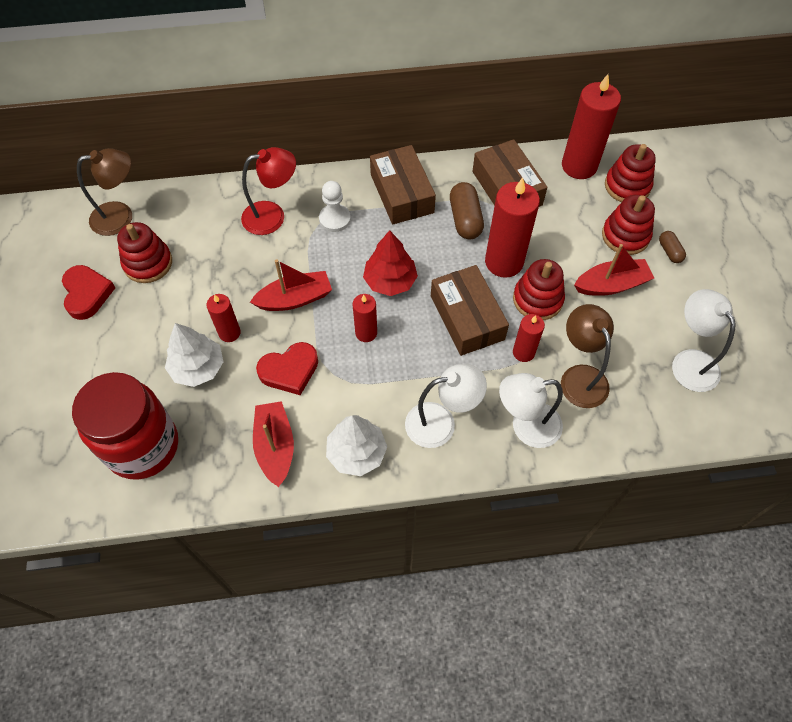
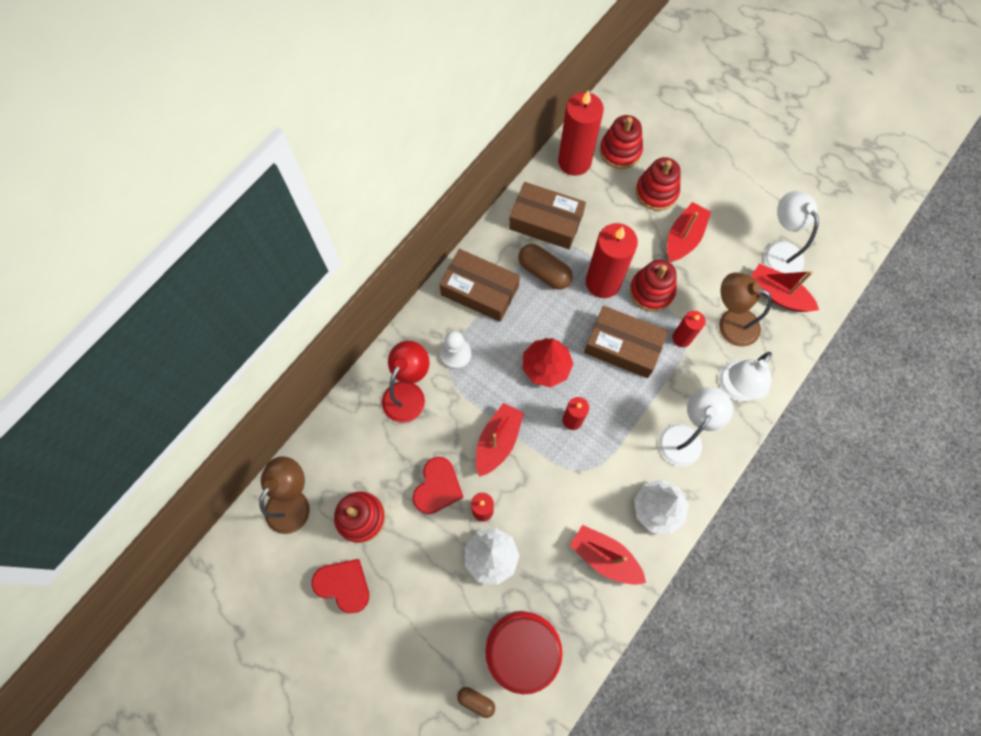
camera: 45 degrees left, 10 degrees up
red heart [256,342,318,395] -> red heart moved to [413,457,464,514]
brown capsule [659,231,686,263] -> brown capsule moved to [457,687,495,718]
white lamp [672,289,736,392] -> white lamp turned 45 degrees clockwise [764,191,819,273]
none -> red boat [751,264,819,312]

